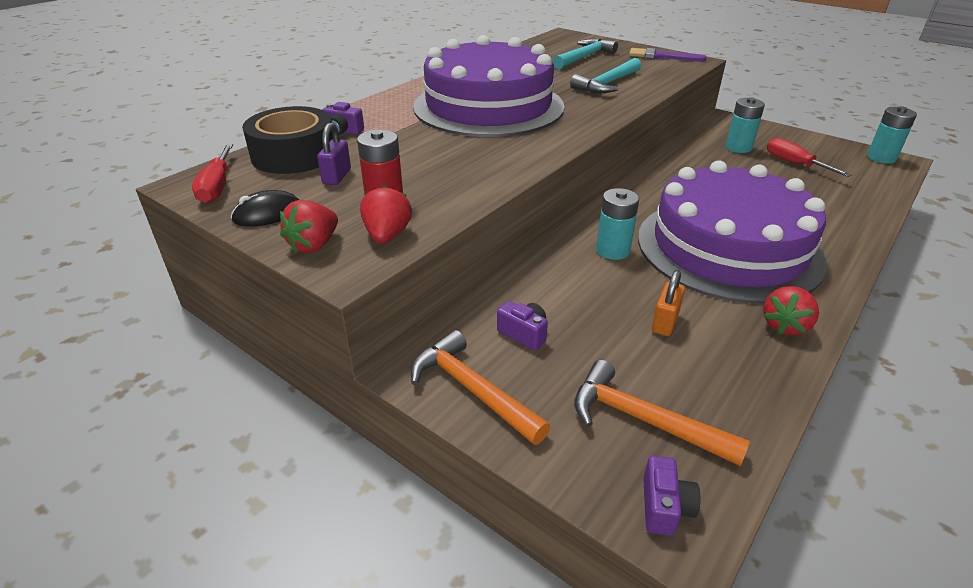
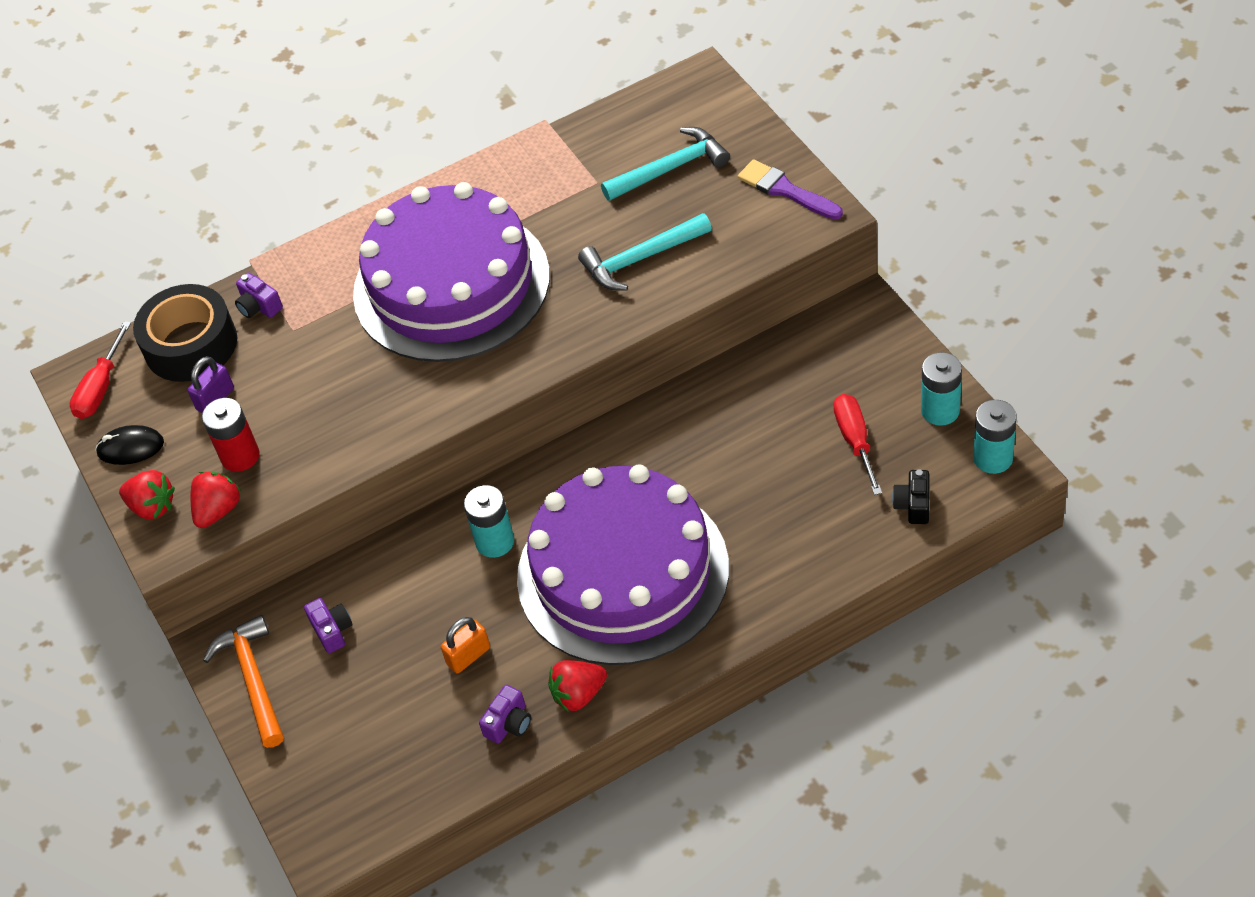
camera: 30 degrees right, 15 degrees up
red strawberry [280,200,338,253] -> red strawberry turned 120 degrees counterclockwise [119,470,175,520]
orange hammer [574,360,750,466] -> none
purple camera [643,456,700,536] -> purple camera moved to [479,685,531,744]
turquoise battery [725,97,765,153] -> turquoise battery moved to [921,352,962,426]
none -> black camera [892,470,930,524]

